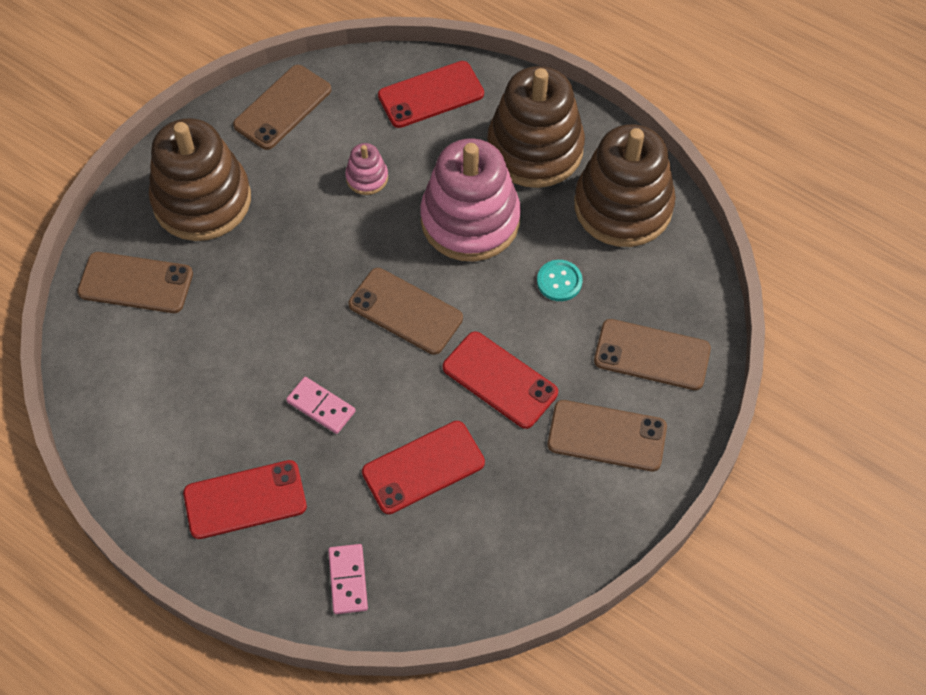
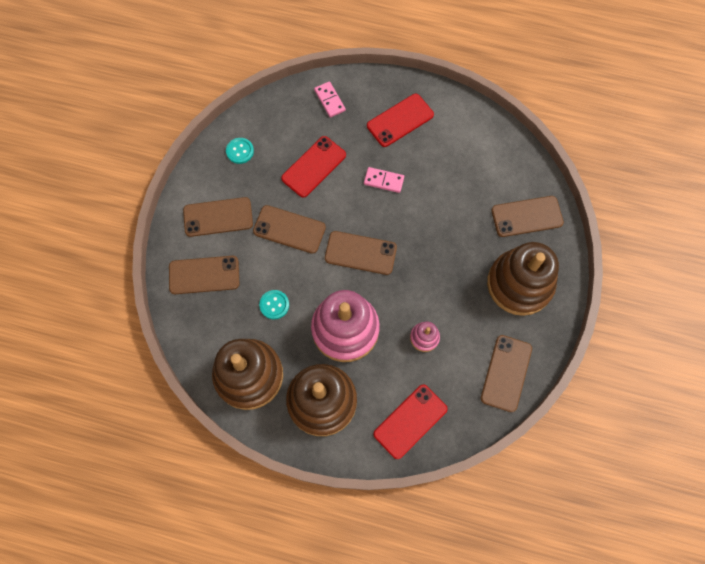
camera: 160 degrees right, 10 degrees up
red phone [443,332,558,429] -> brown phone [253,205,326,254]
none -> turquoise button [226,138,254,164]

